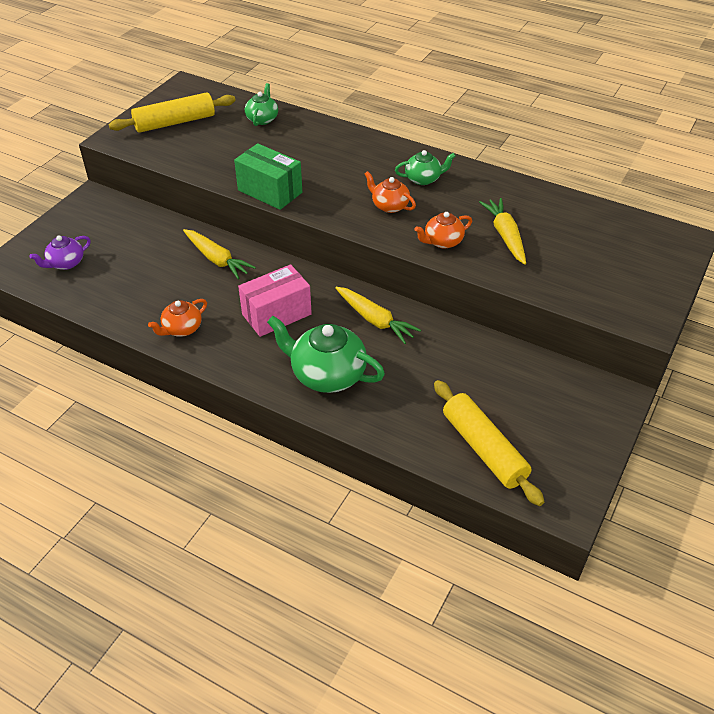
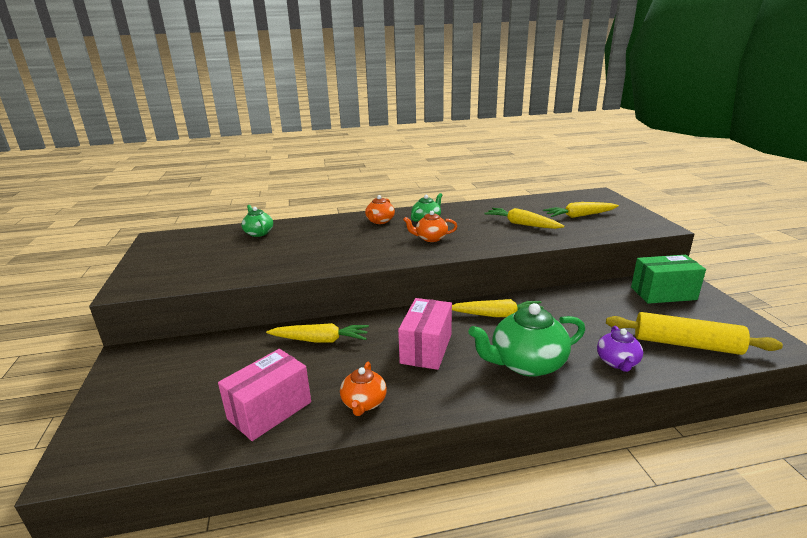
camera: 40 degrees left, 20 degrees down
purple teapot [29,235,91,270] -> purple teapot moved to [597,326,643,372]
yellow rolling pin [109,92,236,133] -> none
green box [234,143,302,210] -> green box moved to [631,255,706,304]
orange teapot [415,212,472,248] -> orange teapot moved to [365,195,395,224]
none -> pink box [218,349,311,441]
none -> yellow carrot [543,202,619,218]

